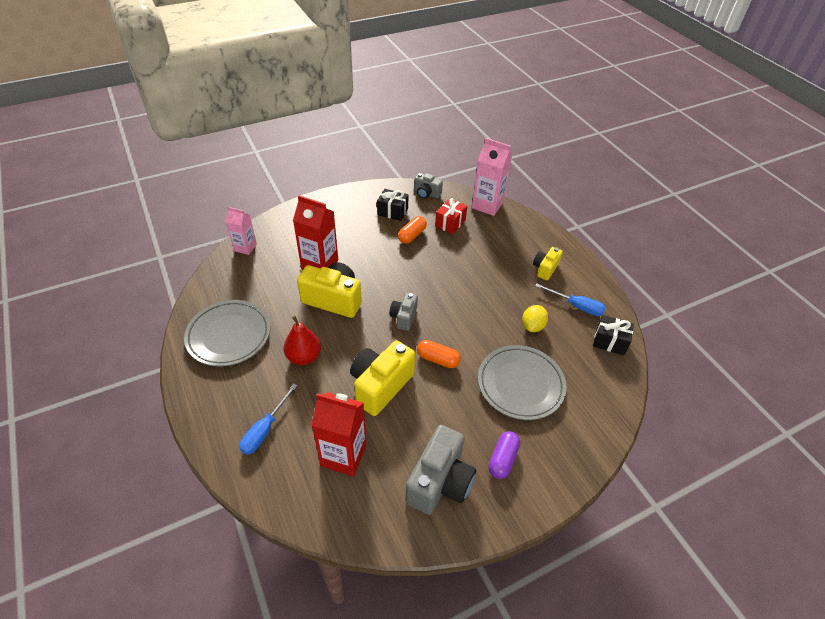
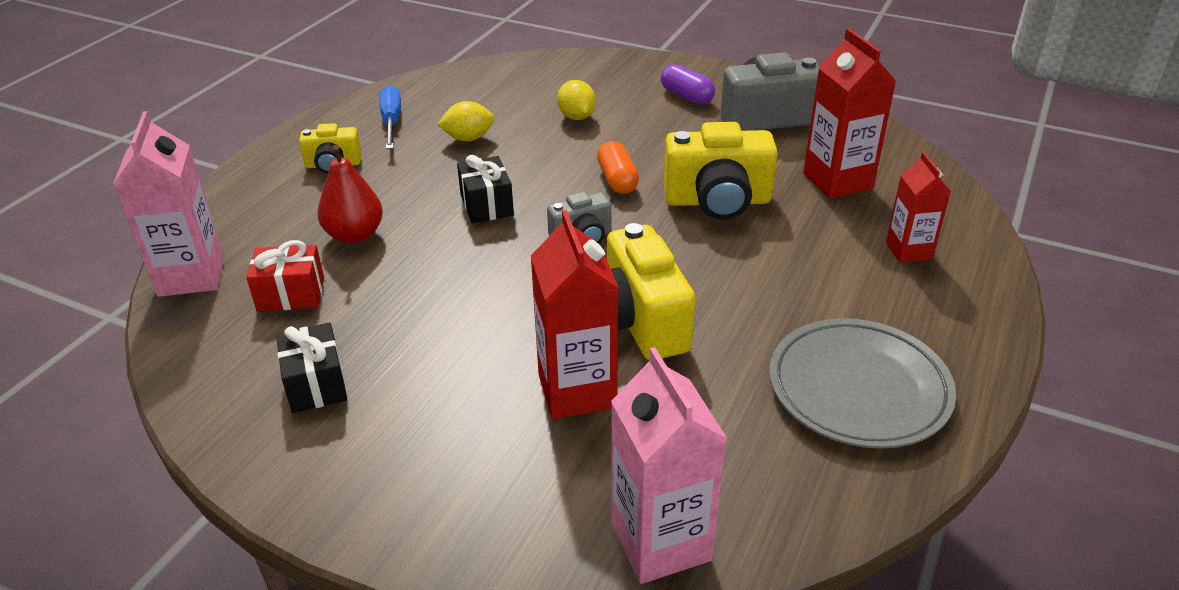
camera: 125 degrees left, 10 degrees down
pink carton [225,207,257,255] -> pink carton [611,347,727,584], size x1.60
blue screwdriver [239,384,297,455] -> red carton [886,152,951,263]
red pear [283,316,321,365] -> red pear moved to [318,145,383,244]
orange capsule [398,216,427,244] -> none
grey camera [414,173,443,199] -> none
grey plate [478,345,567,420] -> yellow lemon [557,80,596,120]
purple capsule [488,431,521,479] -> purple capsule turned 60 degrees clockwise [661,64,715,105]
black gift [593,315,634,355] -> black gift moved to [457,155,514,223]

